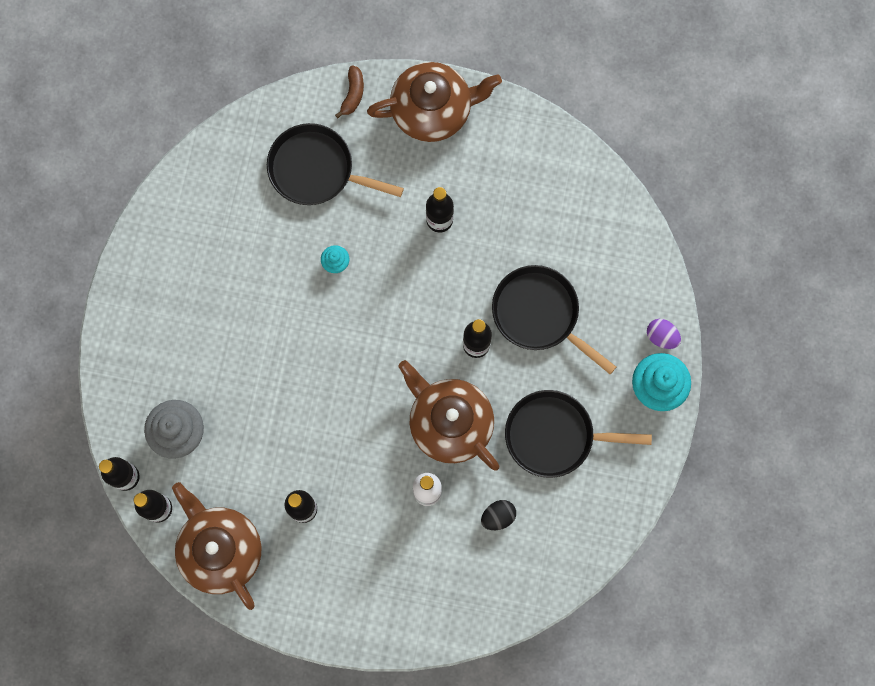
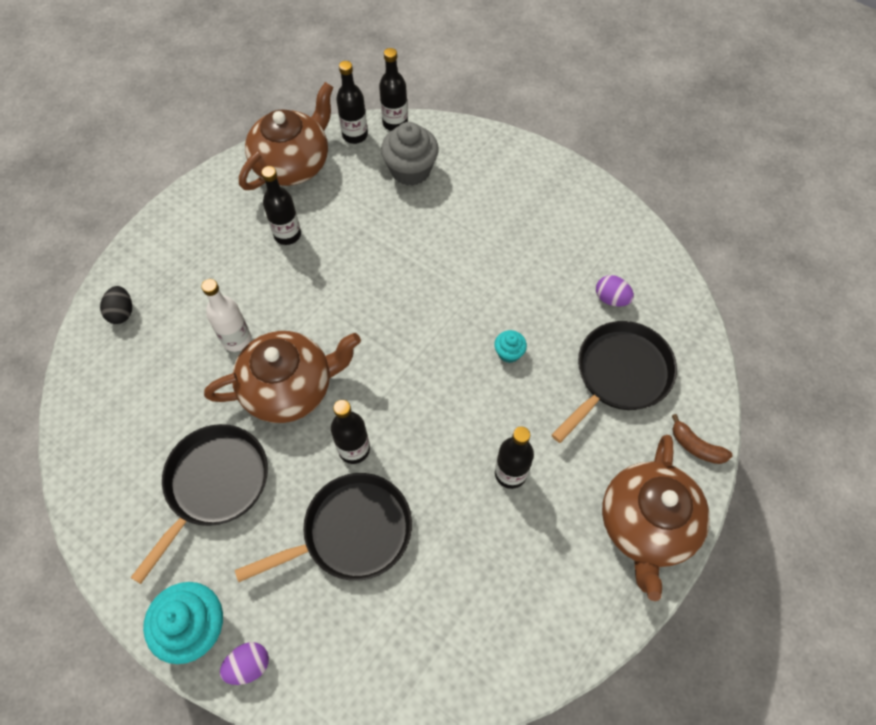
camera: 115 degrees right, 15 degrees down
brown teapot [172,482,261,610] -> brown teapot turned 45 degrees counterclockwise [239,82,333,190]
black egg [481,500,516,530] -> black egg moved to [100,286,132,324]
none -> purple egg [596,275,634,307]

